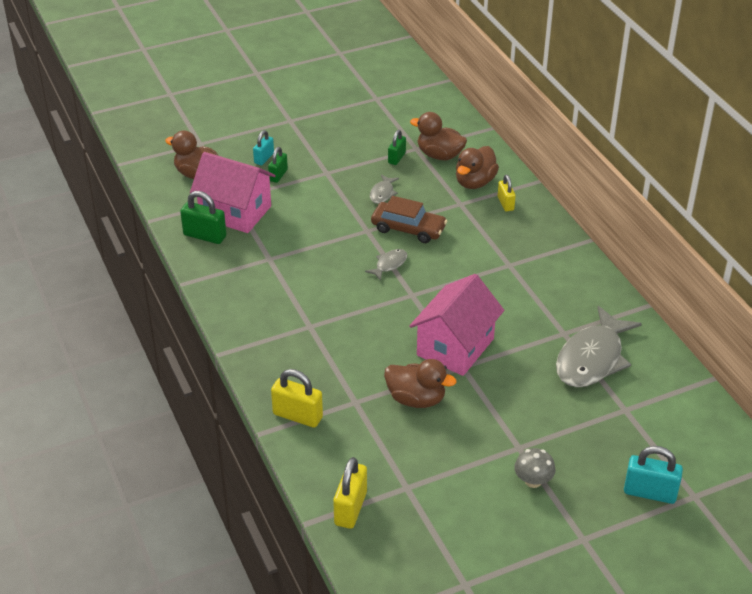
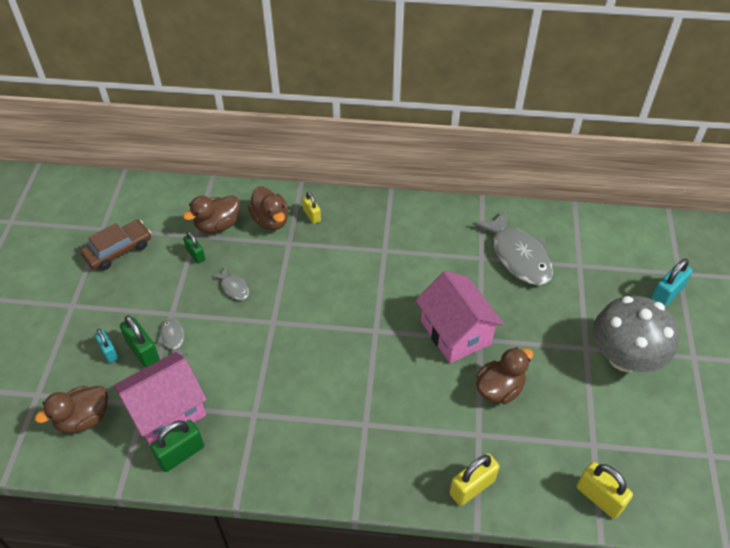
camera: 60 degrees left, 10 degrees up
green padlock [268,147,288,183] -> green padlock [120,315,160,368], size x1.58
grey fish [365,249,407,281] -> grey fish moved to [157,319,188,355]
brown car [371,196,447,243] -> brown car moved to [80,220,151,270]
yellow padlock [498,175,516,211] -> yellow padlock turned 45 degrees clockwise [302,192,321,224]
grey mushroom [514,448,556,488] -> grey mushroom [593,296,678,372], size x2.34

